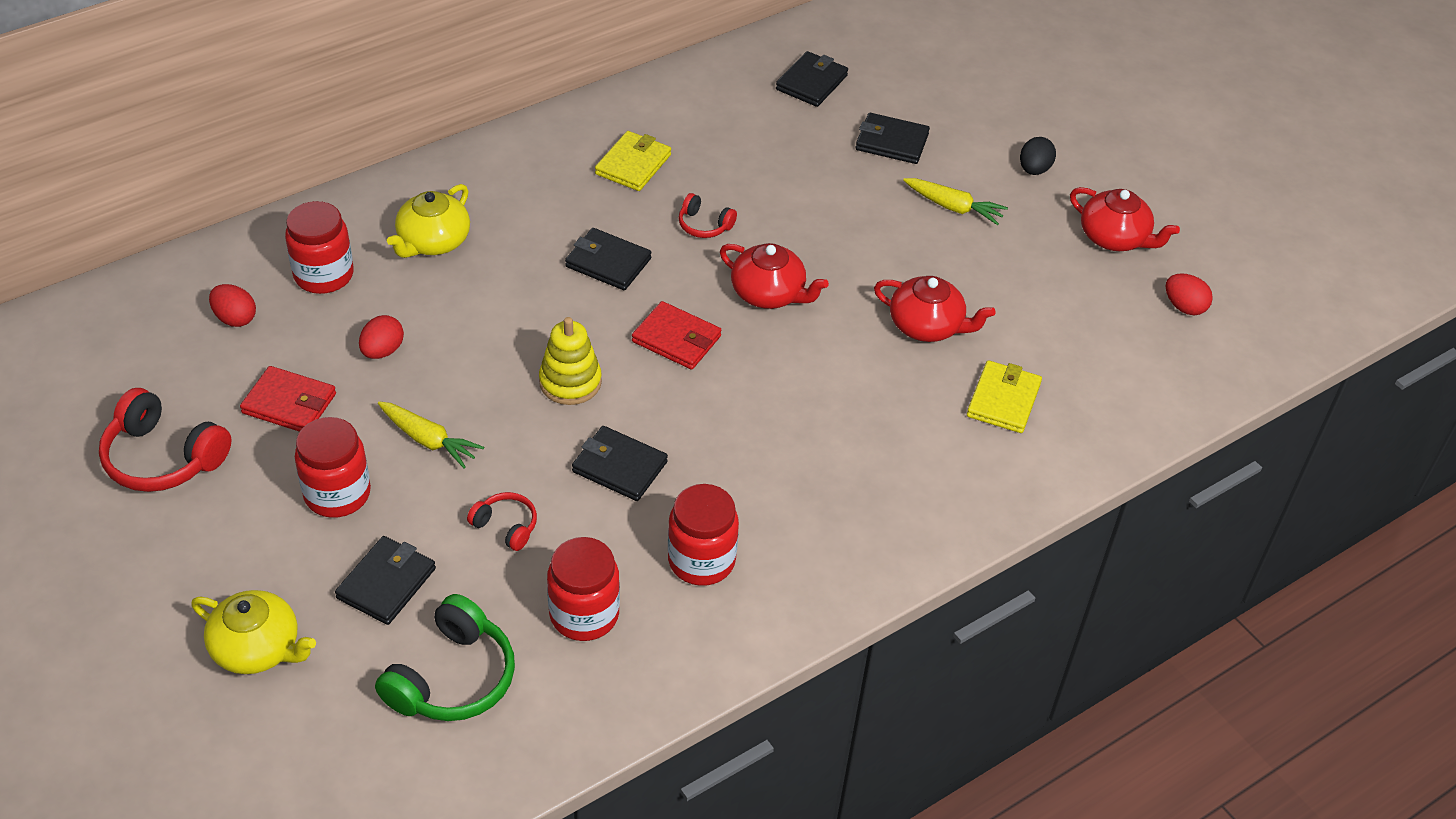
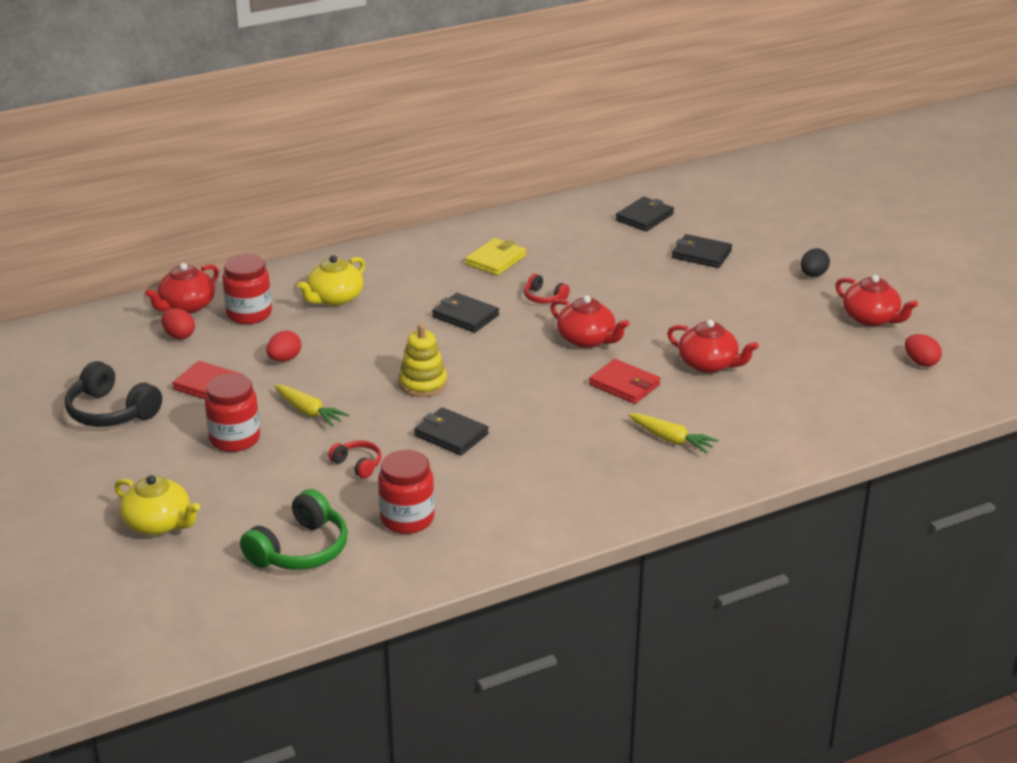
camera: 10 degrees right, 15 degrees down
red headphones [99,388,232,492] -> black headphones [65,361,162,427]
black wallet [335,536,436,625] -> none
red wallet [632,301,721,370] -> red wallet moved to [589,359,661,404]
red jar [668,484,739,586] -> none
yellow carrot [903,178,1008,225] -> yellow carrot moved to [628,413,719,454]
yellow wallet [967,360,1042,433] -> none
none -> red teapot [145,263,219,314]

